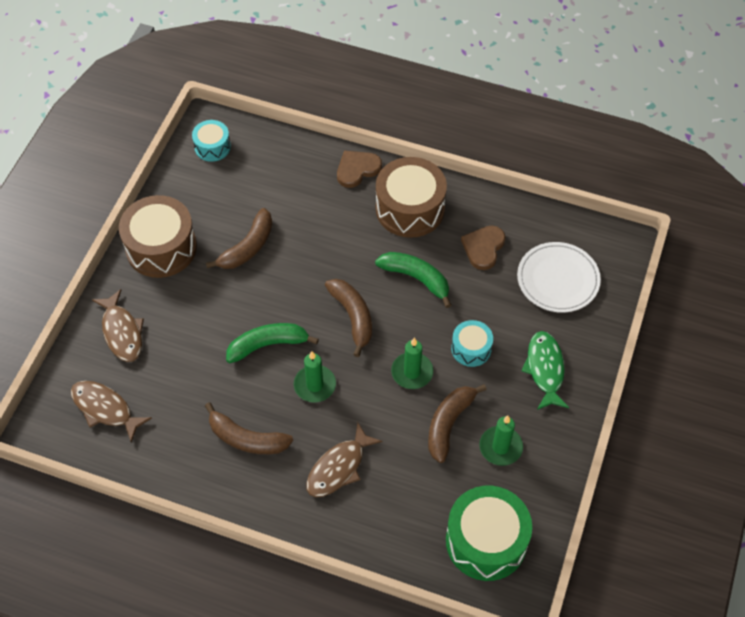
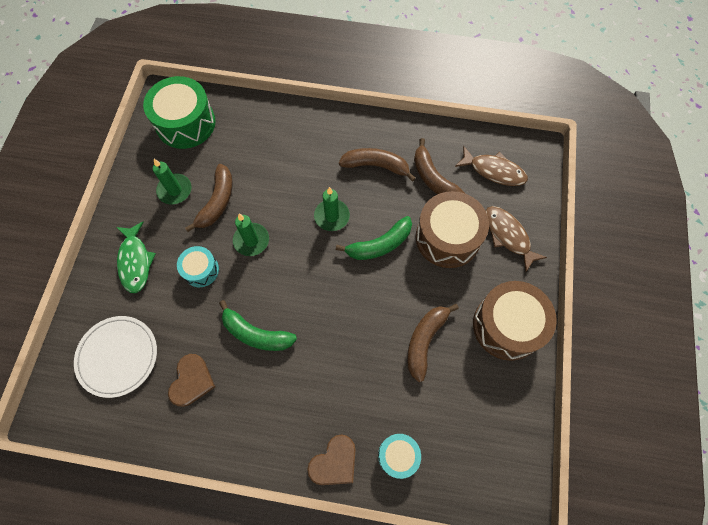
camera: 170 degrees right, 10 degrees up
turquoise drum [192,120,231,162] -> turquoise drum moved to [378,434,421,479]
brown fish [306,423,382,497] -> none
brown banana [325,279,372,357] -> brown banana moved to [414,138,464,195]
brown drum [376,157,447,238] -> brown drum moved to [416,191,489,268]

